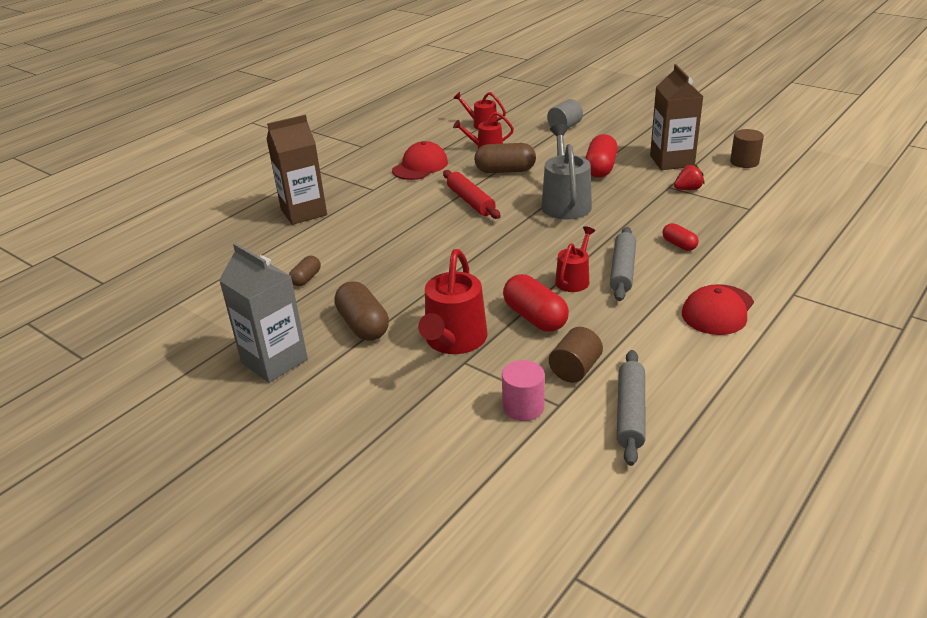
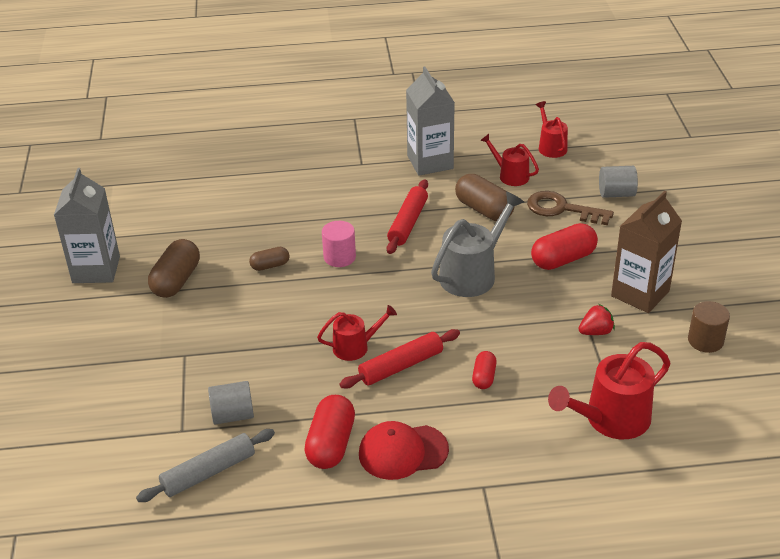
camera: 45 degrees right, 5 degrees up
brown carton [267,115,327,225] -> none
brown capsule [289,256,321,286] -> brown capsule moved to [249,247,290,271]
red cap [392,141,448,180] -> grey carton [406,67,455,176]
red watering can [418,249,488,354] -> red watering can moved to [548,342,671,439]
pink cylinder [502,360,545,421] -> pink cylinder moved to [322,221,356,267]
red capsule [503,274,569,332] -> red capsule moved to [304,395,355,469]
brown cylinder [549,327,603,383] -> grey cylinder [208,381,254,424]
grey rolling pin [610,227,636,301] -> red rolling pin [339,329,460,388]
red strawberry [674,164,705,190] -> red strawberry turned 45 degrees counterclockwise [578,304,615,335]
none -> brown key [527,191,614,225]

